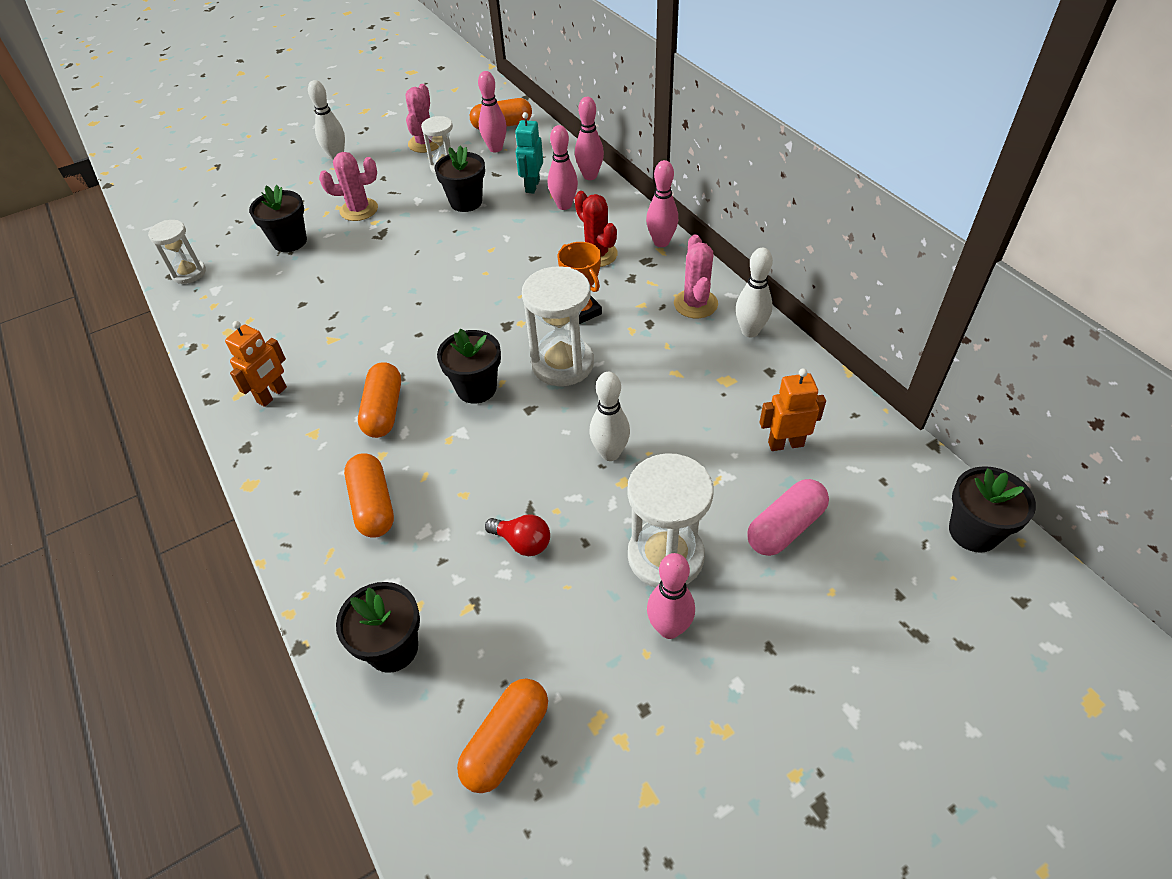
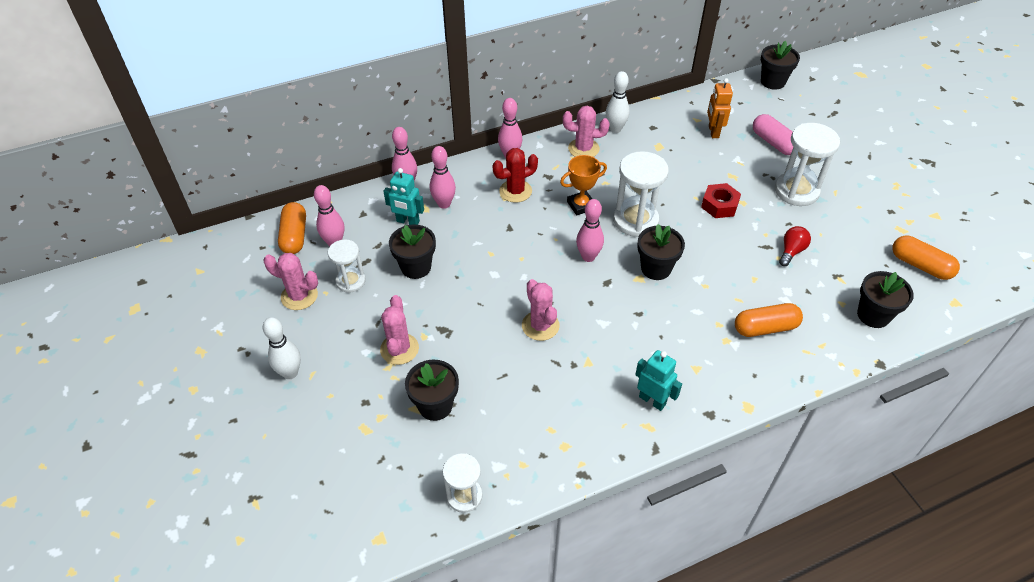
camera: 85 degrees left, 0 degrees up
orange robot [225,321,287,407] -> turquoise robot [635,350,682,411]
orange capsule [358,362,401,438] -> none
white bowling pin [589,372,630,461] -> red nut [701,183,741,218]
pink bowling pin [647,553,695,639] -> pink bowling pin moved to [576,199,604,262]
none -> pink cactus [522,279,560,341]

